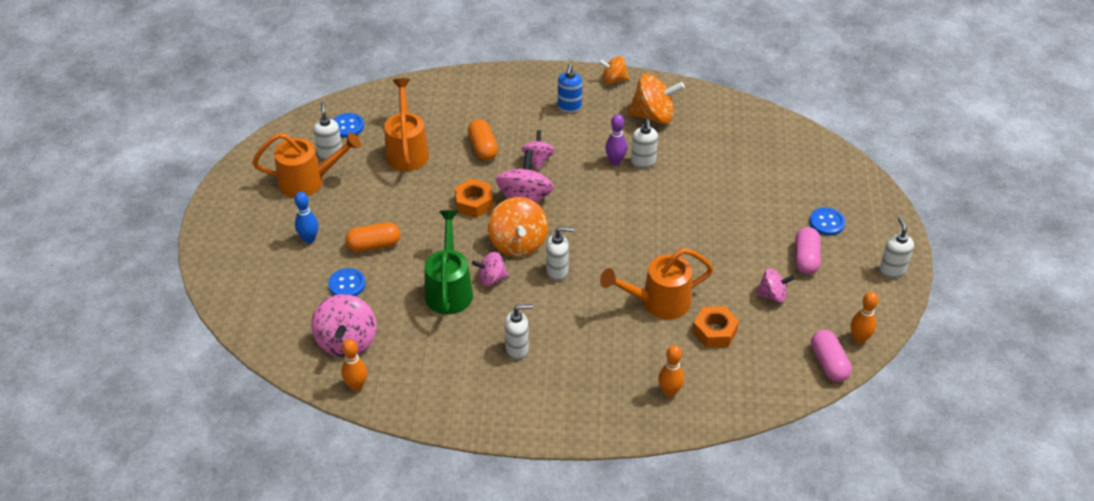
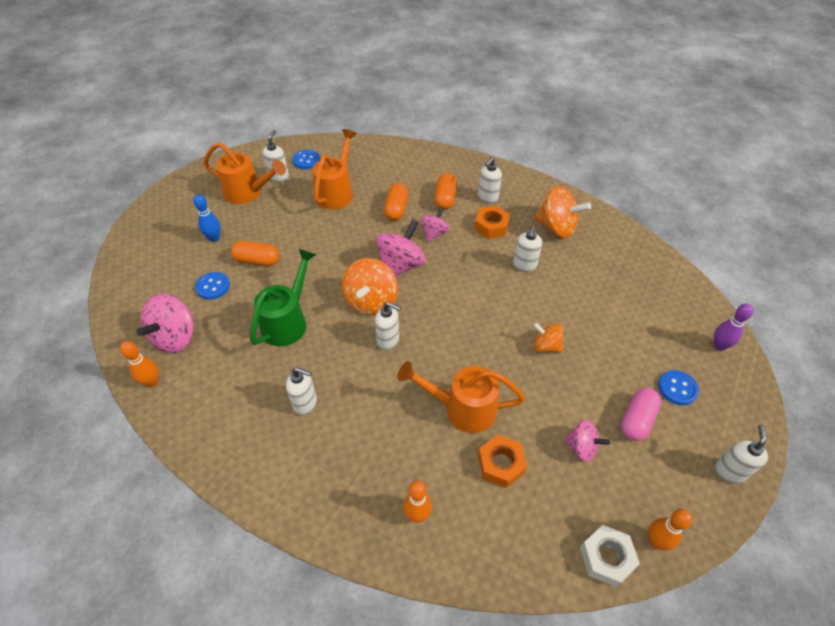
camera: 25 degrees right, 5 degrees up
orange nut [455,179,493,218] -> orange nut moved to [474,206,510,239]
pink spinning top [472,252,509,286] -> none
blue soap dispenser [558,64,582,113] -> white soap dispenser [478,157,502,204]
orange spinning top [599,56,629,84] -> orange spinning top moved to [533,323,564,353]
purple bowling pin [605,114,627,165] -> purple bowling pin moved to [713,304,754,351]
pink capsule [811,330,852,382] -> white nut [580,525,640,587]
none -> orange capsule [434,173,457,210]

